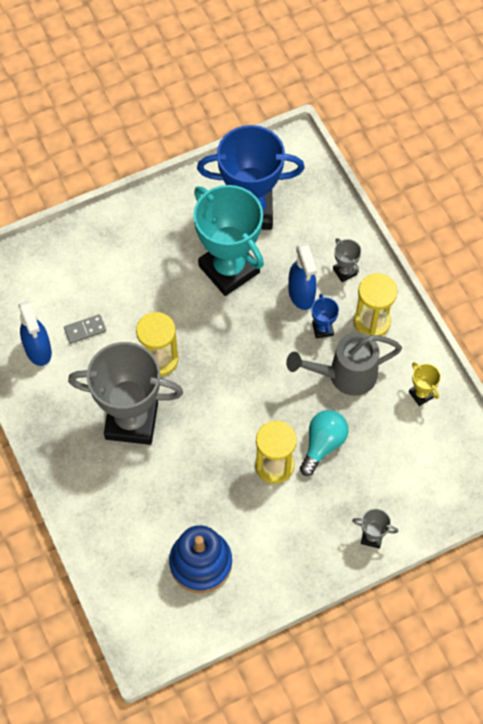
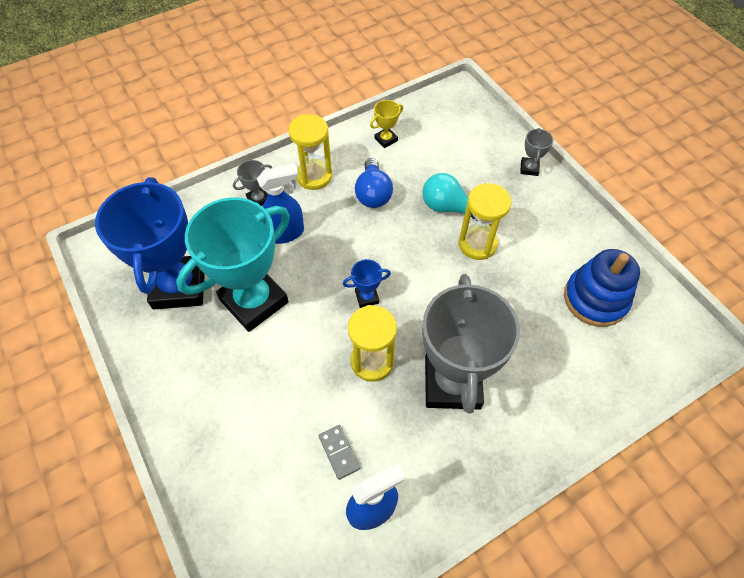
camera: 95 degrees left, 5 degrees down
grey watering can [286,332,402,396] -> blue light bulb [355,158,393,208]
blue trophy [311,294,339,339] -> blue trophy moved to [343,259,391,308]

